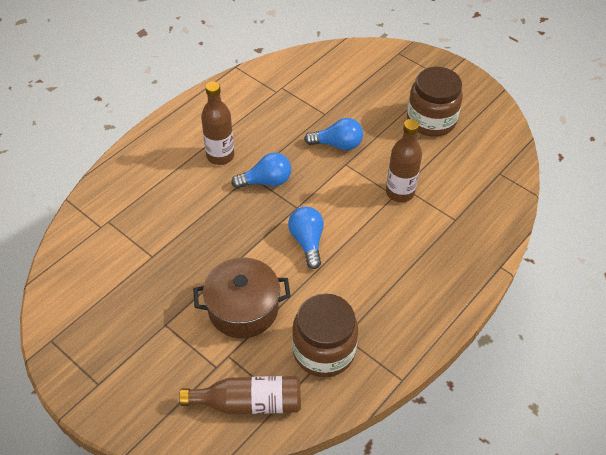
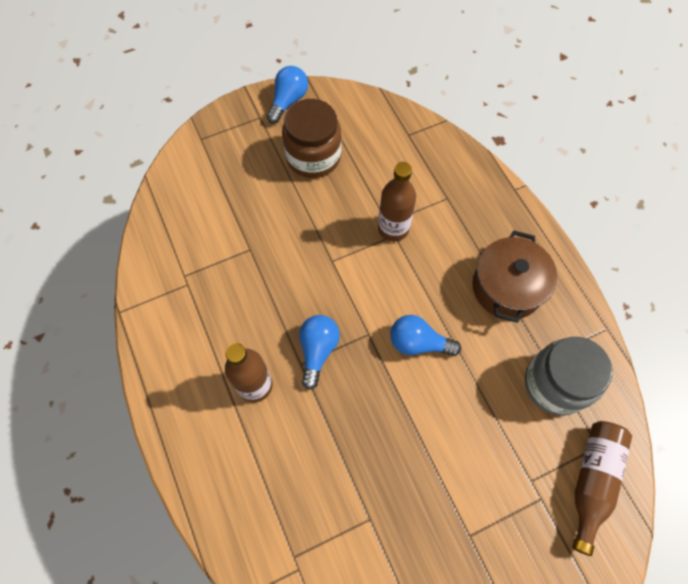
camera: 65 degrees left, 15 degrees up
brown pot [193,257,291,338] -> brown pot moved to [472,230,557,323]
brown jar [292,293,358,377] -> grey jar [525,337,613,416]
blue light bulb [304,118,363,150] -> blue light bulb moved to [267,66,308,123]

